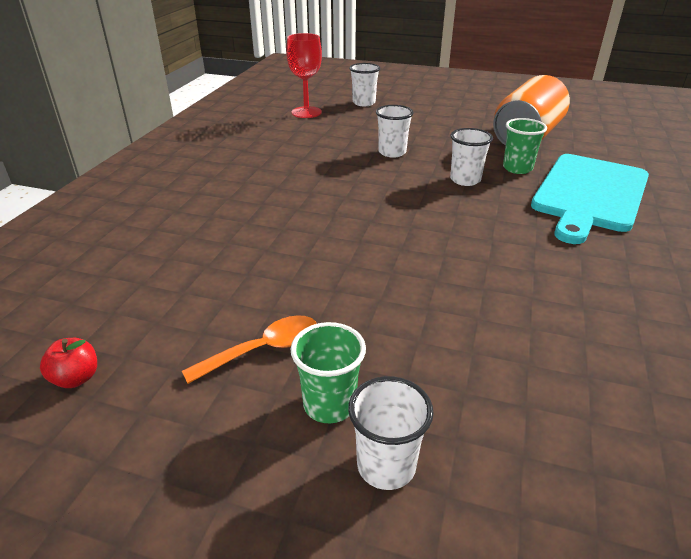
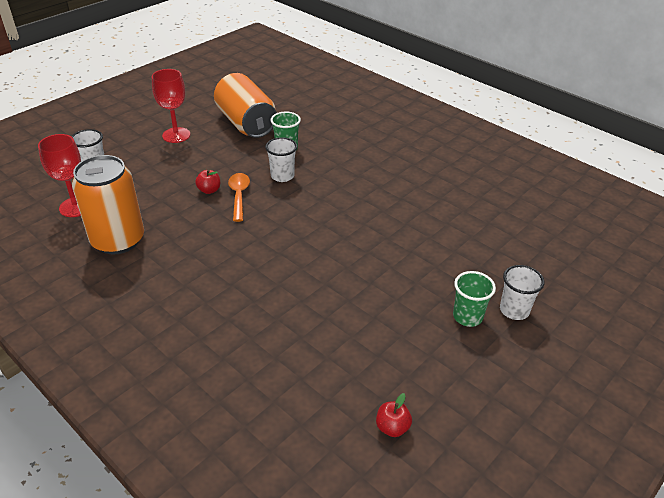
camera: 65 degrees left, 5 degrees up
orange spoon [182,315,317,384] -> orange spoon moved to [228,173,250,222]
white cup [376,105,414,158] -> red apple [195,169,220,194]
turquoise cutting board [531,154,649,244] -> none
none -> orange can [72,155,144,254]
none -> red goblet [152,69,190,143]

